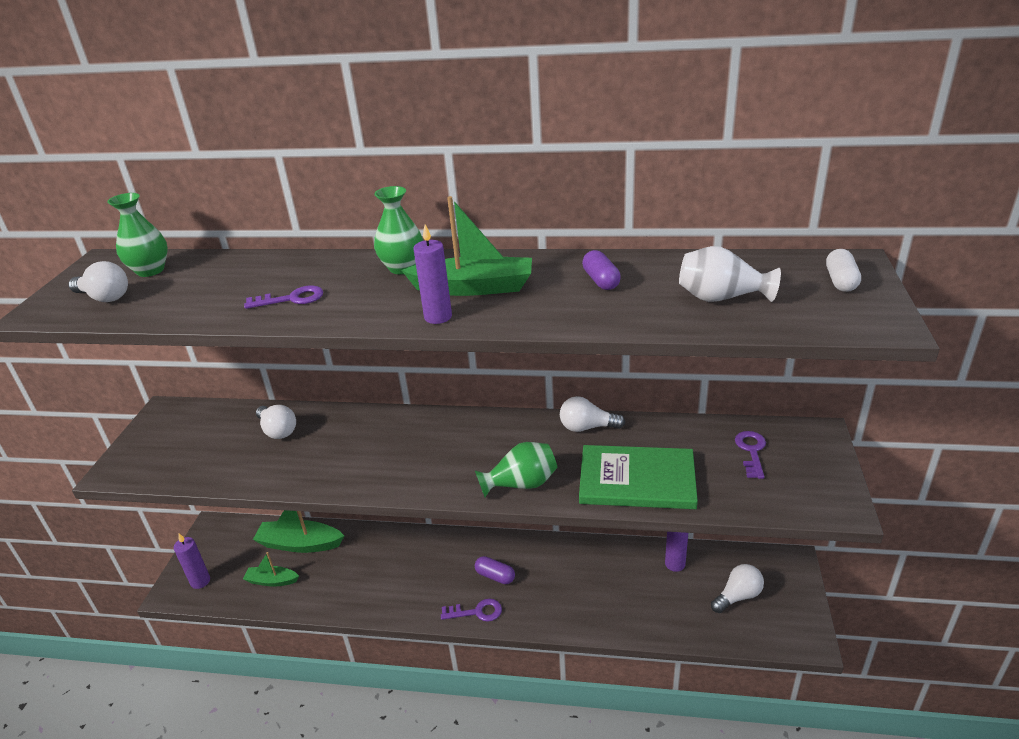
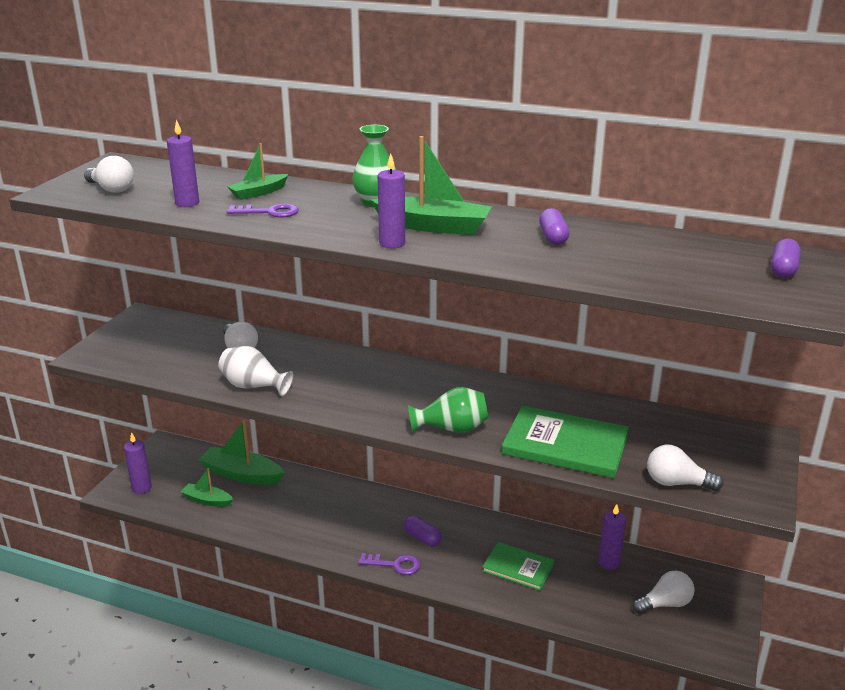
camera: 10 degrees right, 5 degrees down
green vase [107,193,168,277] -> none
white light bulb [560,396,625,432] -> white light bulb moved to [647,445,723,491]
white vase [679,246,781,302] -> white vase moved to [218,346,293,396]
purple key [735,431,766,479] -> none
white capsule [826,249,861,292] -> purple capsule [771,239,801,278]
none -> purple candle [167,119,199,207]
none -> green boat [227,143,288,200]
none -> green book [482,542,554,591]

